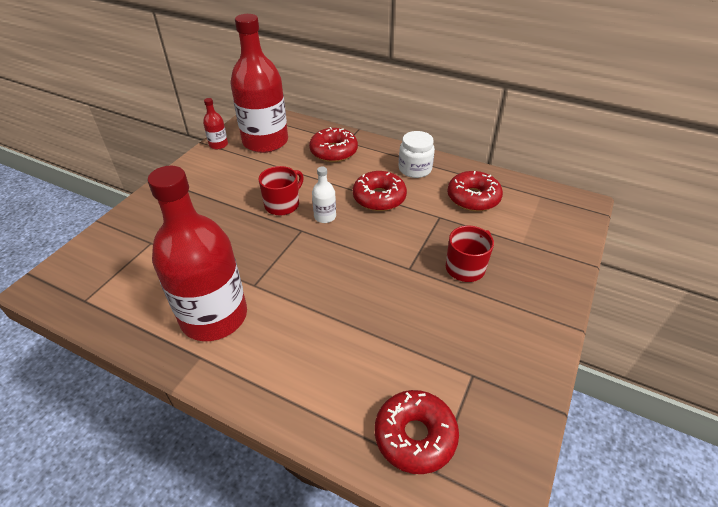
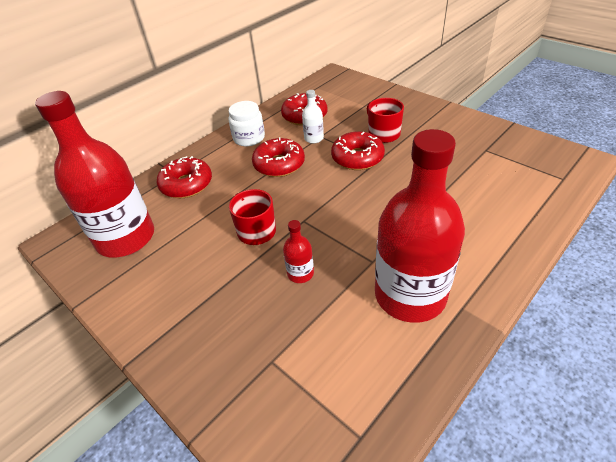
camera: 70 degrees left, 0 degrees up
red bottle [203,98,228,149] -> red bottle moved to [283,220,314,283]
white bottle [312,166,336,223] -> white bottle moved to [302,90,324,144]
red donut [375,390,459,474] -> red donut moved to [331,131,385,170]

